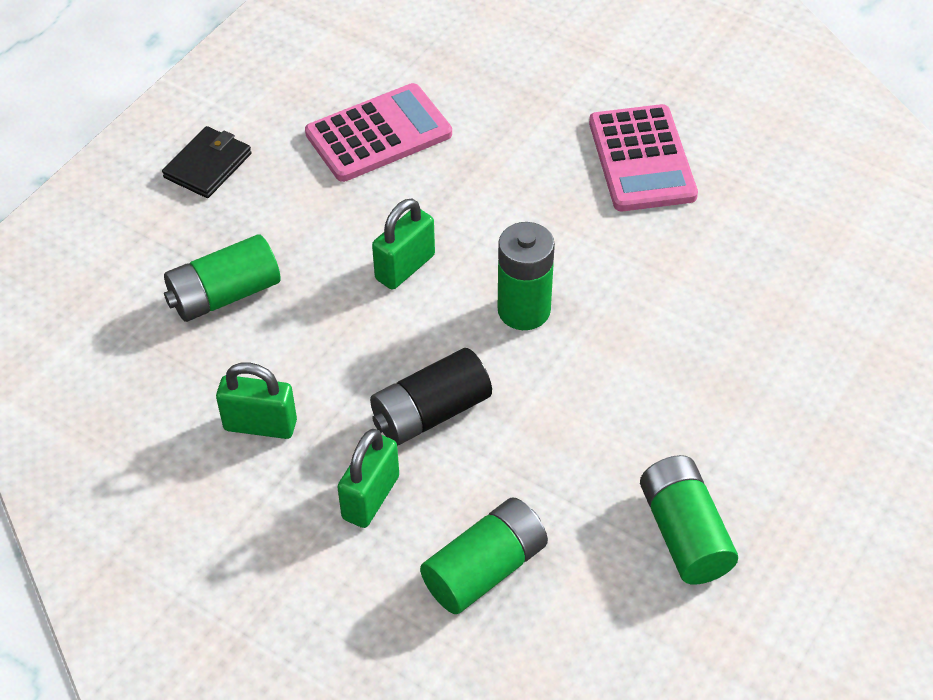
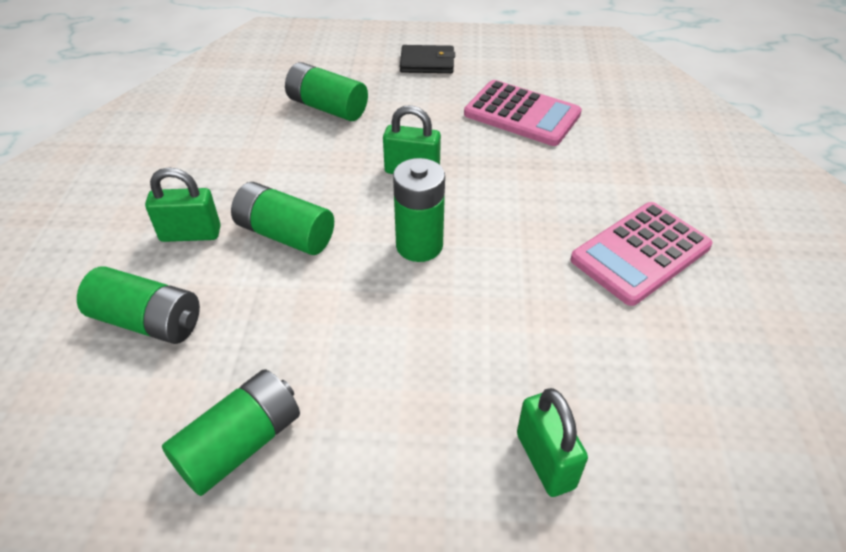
camera: 60 degrees right, 5 degrees down
green padlock [216,362,297,439] -> green padlock moved to [517,388,588,497]
black battery [370,348,492,446] -> green battery [231,182,334,255]

